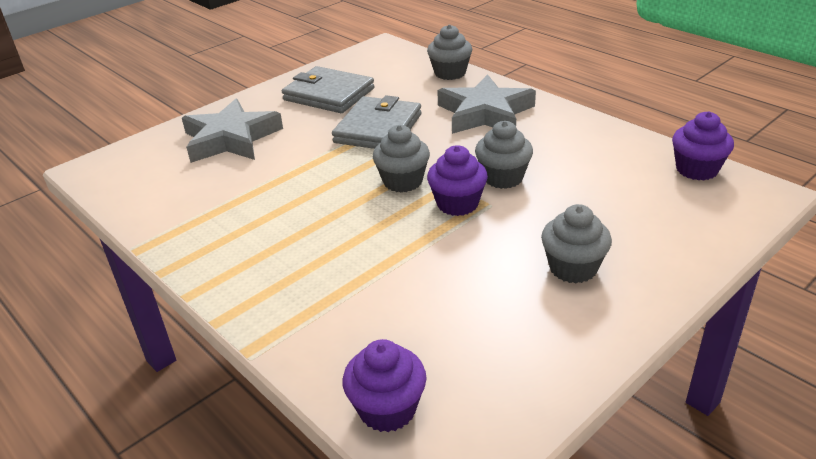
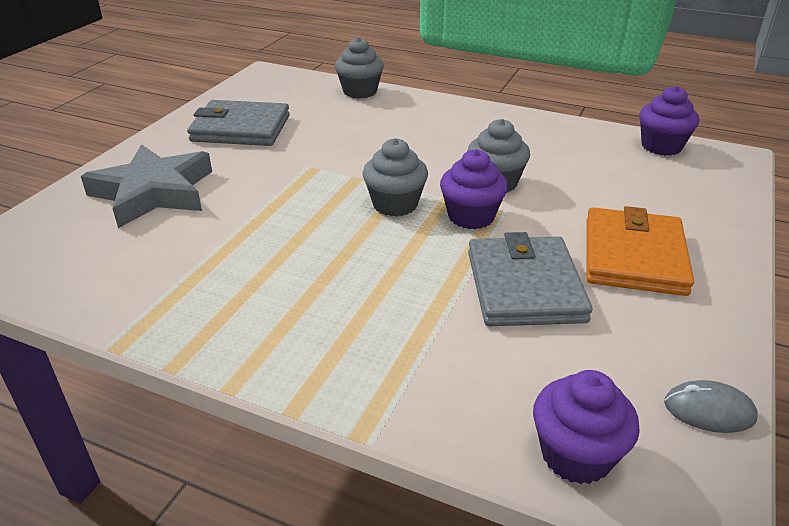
camera: 25 degrees left, 0 degrees up
grey wallet [332,95,422,149] -> grey wallet moved to [468,232,593,326]
grey star [437,74,536,134] -> none
grey cupcake [541,204,612,283] -> orange wallet [586,206,694,296]
none -> grey mouse [664,380,758,433]

